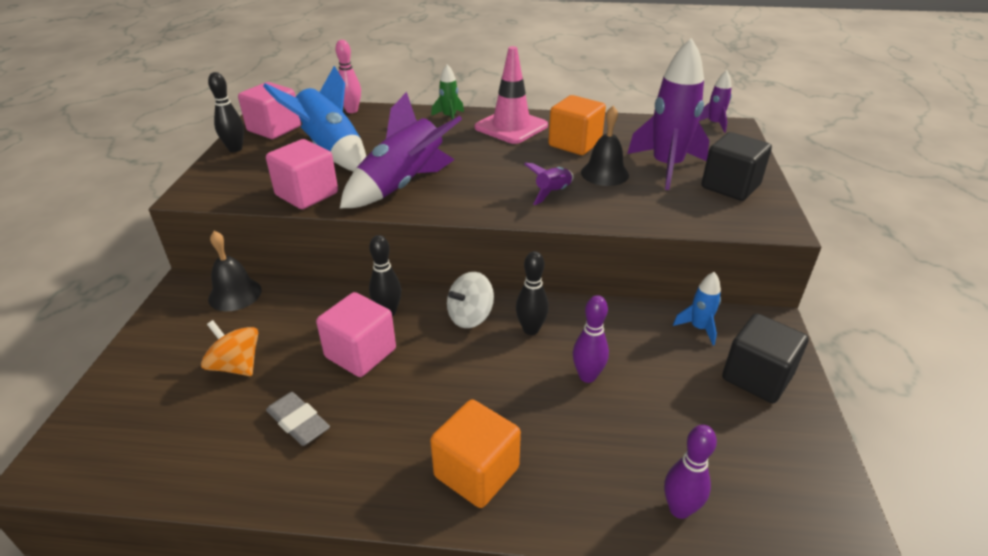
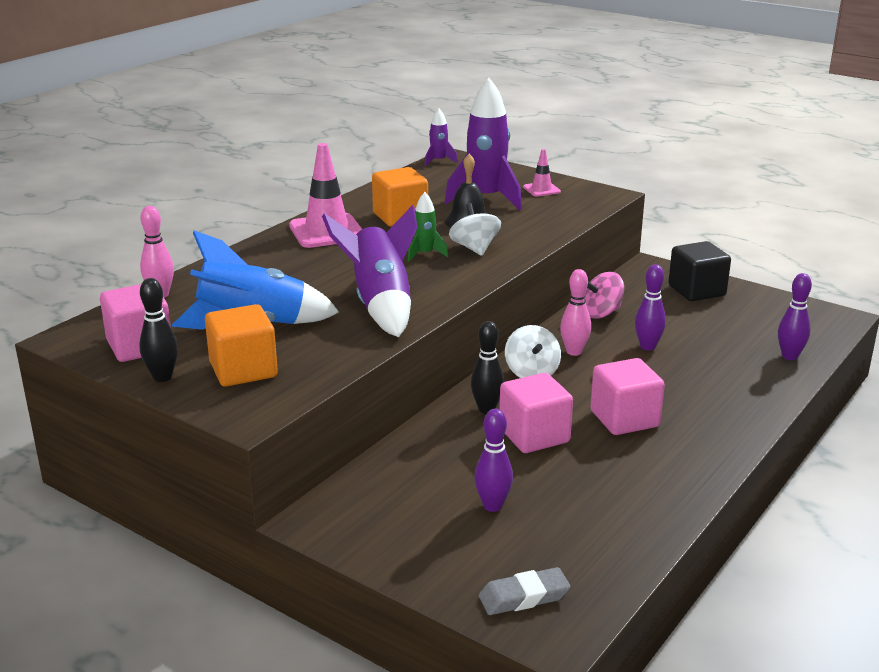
camera: 60 degrees left, 10 degrees down
orange spinning top [201,320,258,376] -> purple bowling pin [474,409,513,512]
black bell [208,231,261,311] -> none
pink cube [266,139,338,209] -> pink cube moved to [590,358,665,435]
grey eraser [266,392,330,446] -> grey eraser moved to [479,567,570,615]
orange cube [430,399,521,508] -> orange cube moved to [205,304,278,387]
green rocket [431,64,464,120] -> green rocket moved to [408,192,449,262]
black bowling pin [516,251,549,335] -> pink bowling pin [560,269,591,356]
purple rocket [524,163,574,205] -> white spinning top [449,203,501,256]
blue rocket [673,272,721,345] -> none
black cube [701,132,772,201] -> pink traffic cone [523,149,561,197]
none -> pink spinning top [584,272,624,319]

